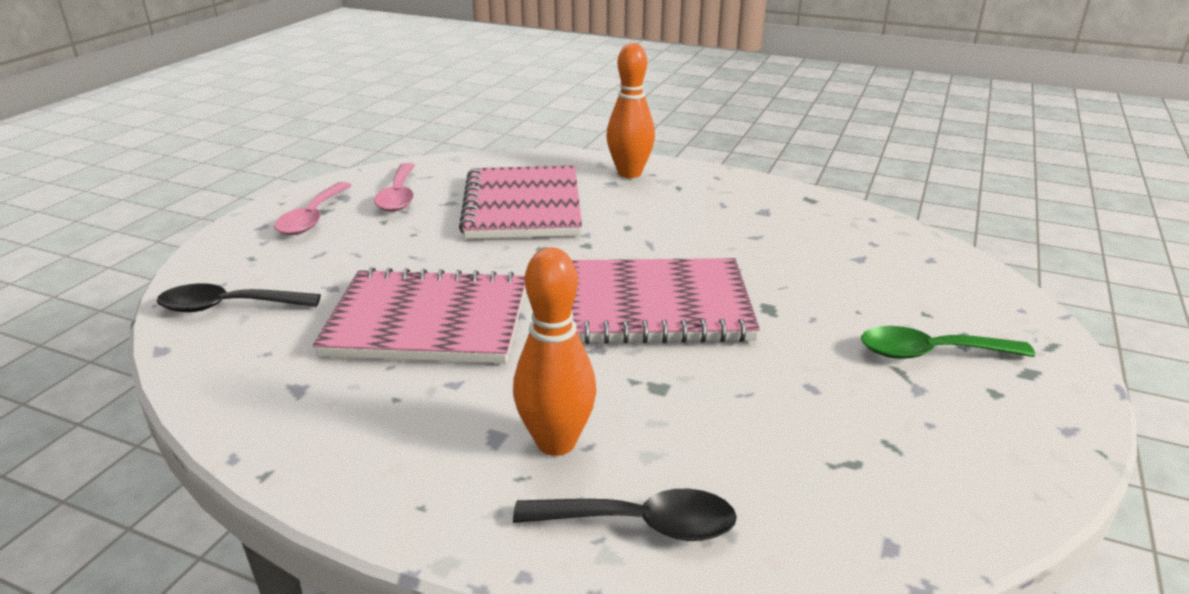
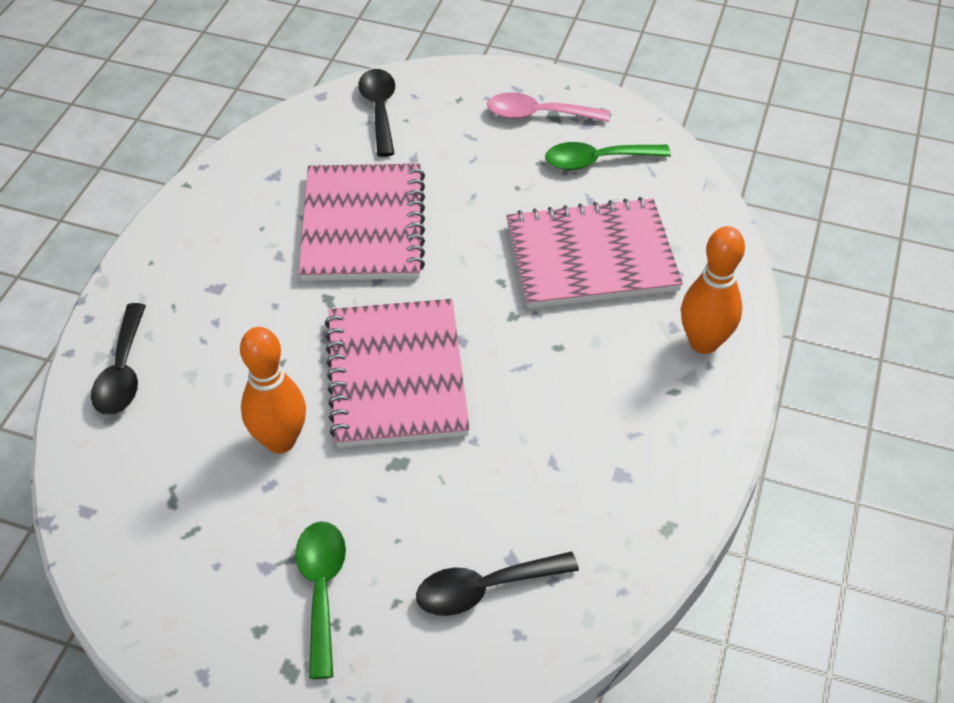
camera: 85 degrees right, 20 degrees up
pink spoon [374,163,415,212] -> green spoon [545,142,671,170]
orange bowling pin [513,248,596,456] -> orange bowling pin moved to [240,327,306,453]
none -> black spoon [416,552,579,616]

